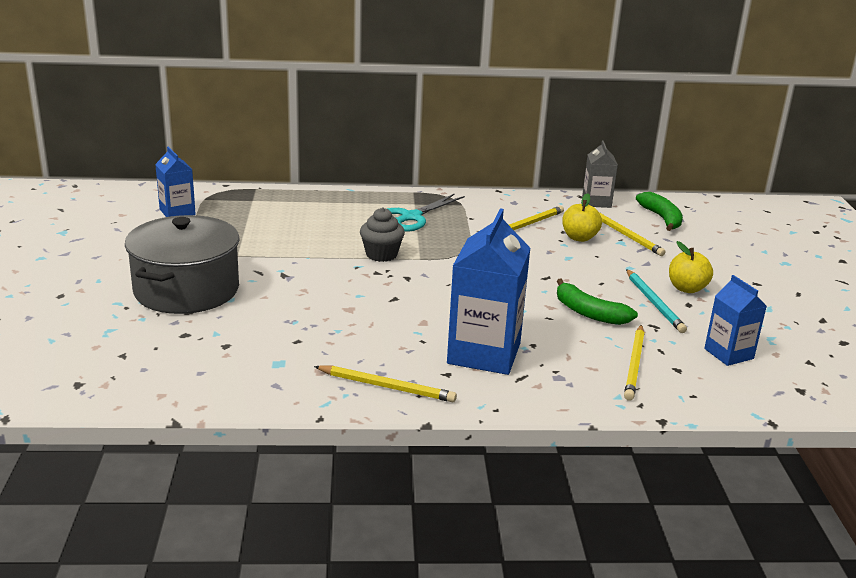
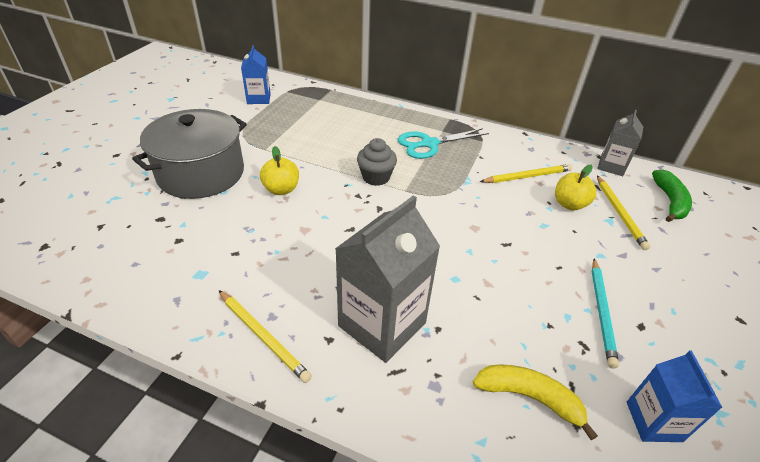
camera: 25 degrees right, 15 degrees up
blue carton [447,208,530,375] -> grey carton [335,195,440,363]
green banana [557,279,638,325] -> none
yellow pencil [624,325,644,401] -> yellow banana [473,364,598,440]
yellow apple [669,241,713,293] -> yellow apple moved to [260,146,299,195]

